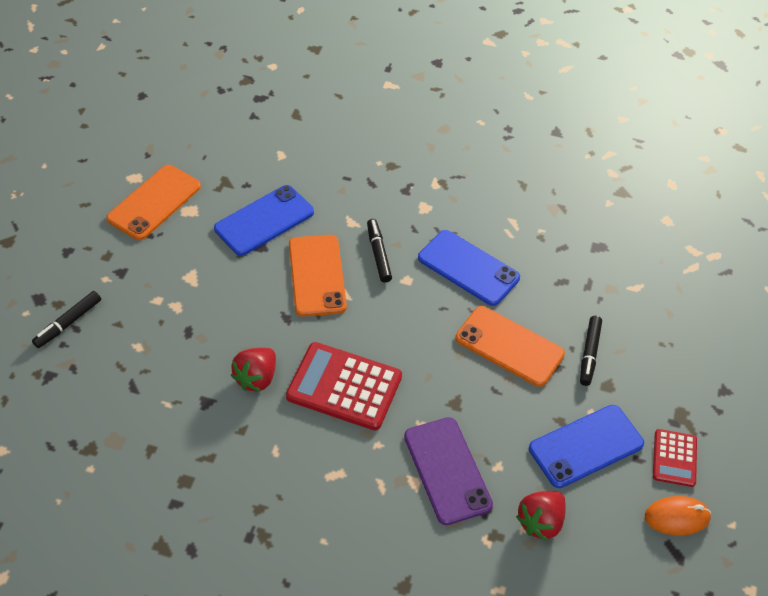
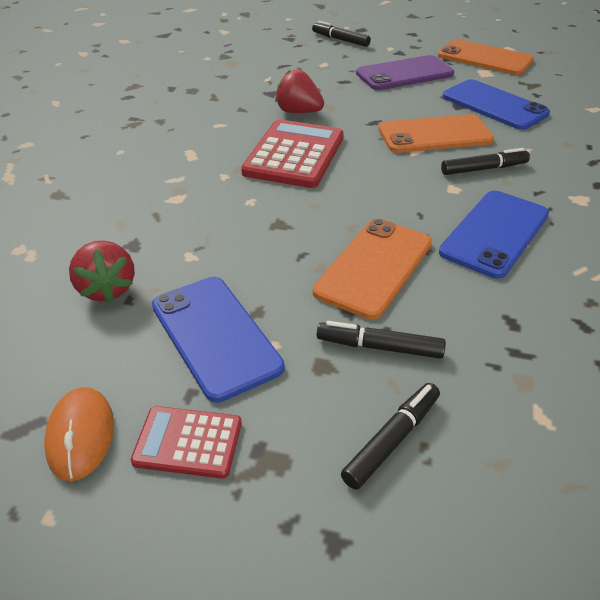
camera: 90 degrees right, 10 degrees down
purple phone [404,417,493,525] -> purple phone moved to [356,55,454,90]
red strawberry [516,491,566,541] -> red strawberry turned 150 degrees counterclockwise [69,240,135,303]
none -> black marker [341,383,440,490]

